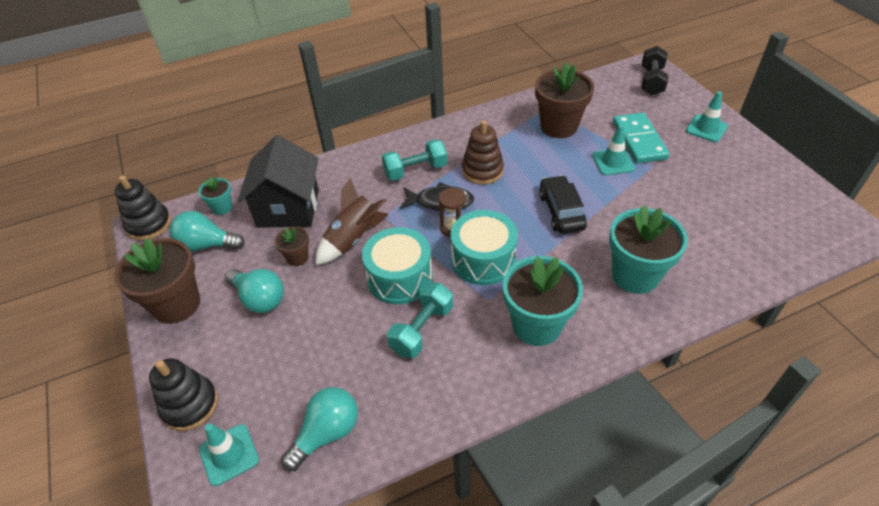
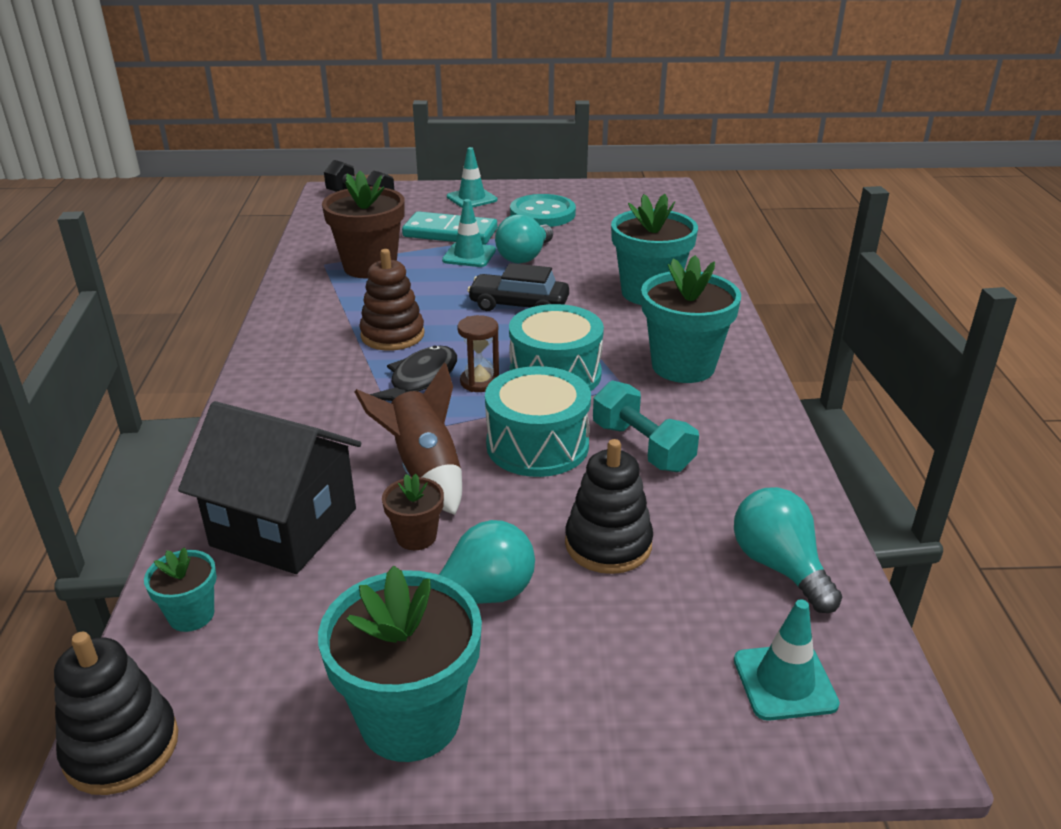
camera: 70 degrees left, 15 degrees down
brown flower pot [114,238,200,324] -> turquoise flower pot [318,565,482,762]
black stacking toy [149,358,218,431] -> black stacking toy moved to [565,439,653,574]
turquoise light bulb [170,211,245,251] -> turquoise light bulb moved to [495,214,553,263]
turquoise dumbbell [382,139,447,181] -> none
none -> turquoise button [510,194,576,227]

